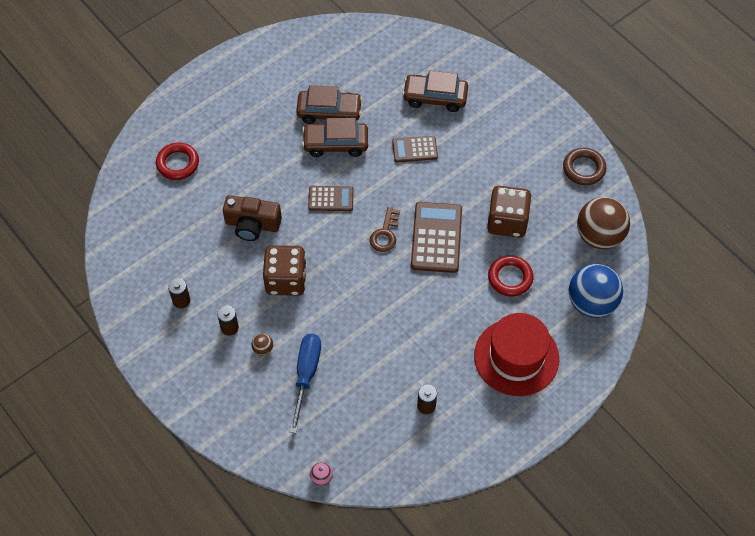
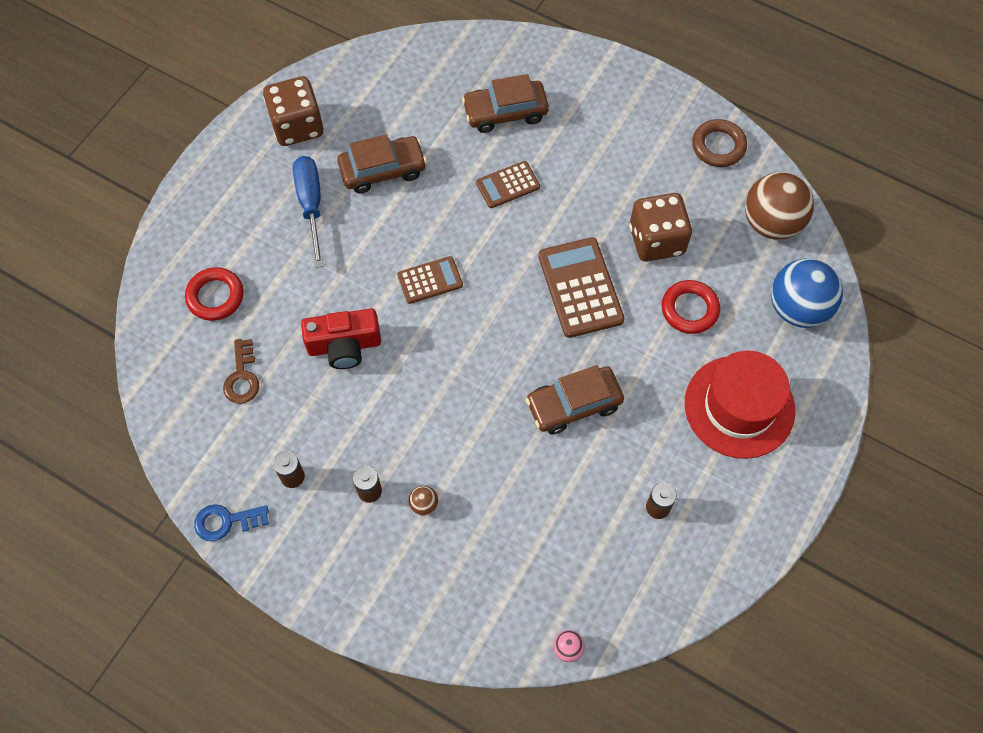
camera: 20 degrees left, 5 degrees up
brown camera [223,195,282,241] -> red camera [301,309,381,369]
brown dice [263,245,307,296] -> brown dice moved to [263,76,323,146]
blue screwdriver [290,334,321,433] -> blue screwdriver moved to [293,156,323,268]
brown car [302,118,368,157] -> brown car moved to [526,365,624,435]
brown key [370,207,400,252] -> brown key moved to [223,339,259,404]
none -> blue key [194,504,269,541]

